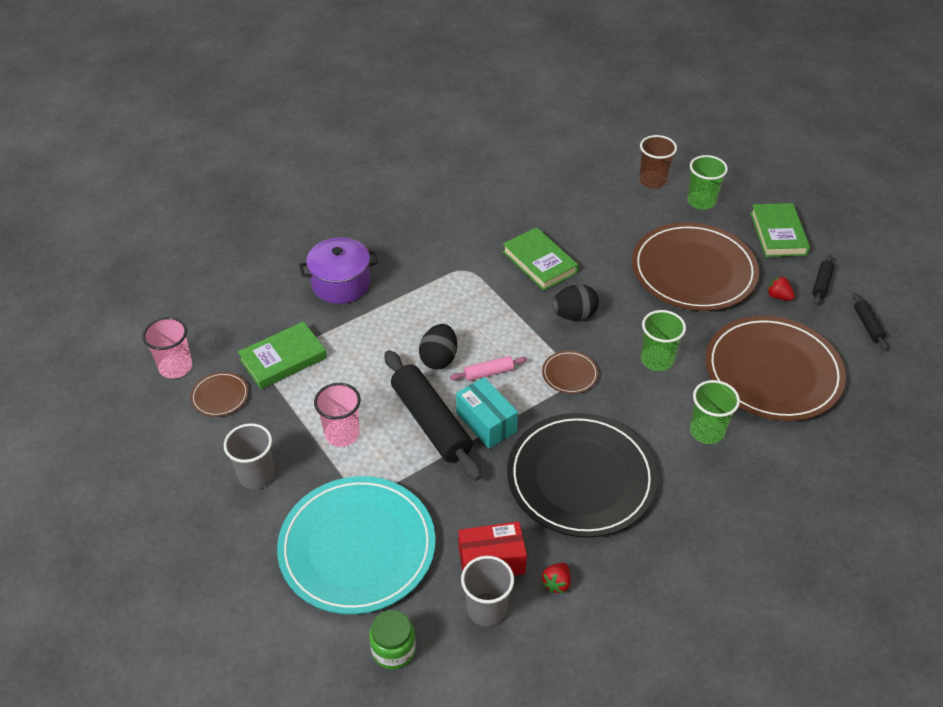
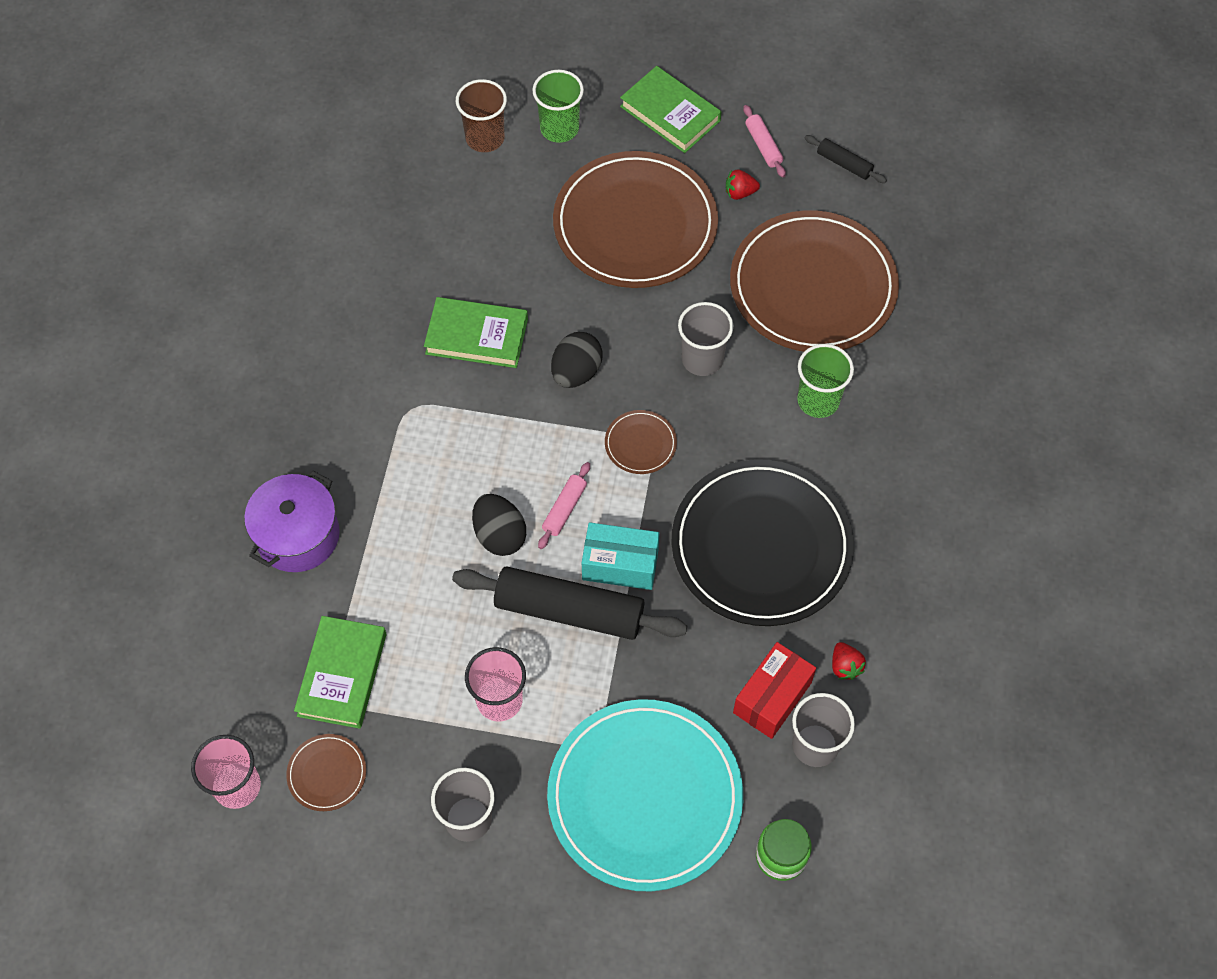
camera: 45 degrees left, 15 degrees up
green cup [641,310,686,371] -> grey cup [678,302,733,376]
black rolling pin [812,255,834,305] -> pink rolling pin [743,105,786,177]

